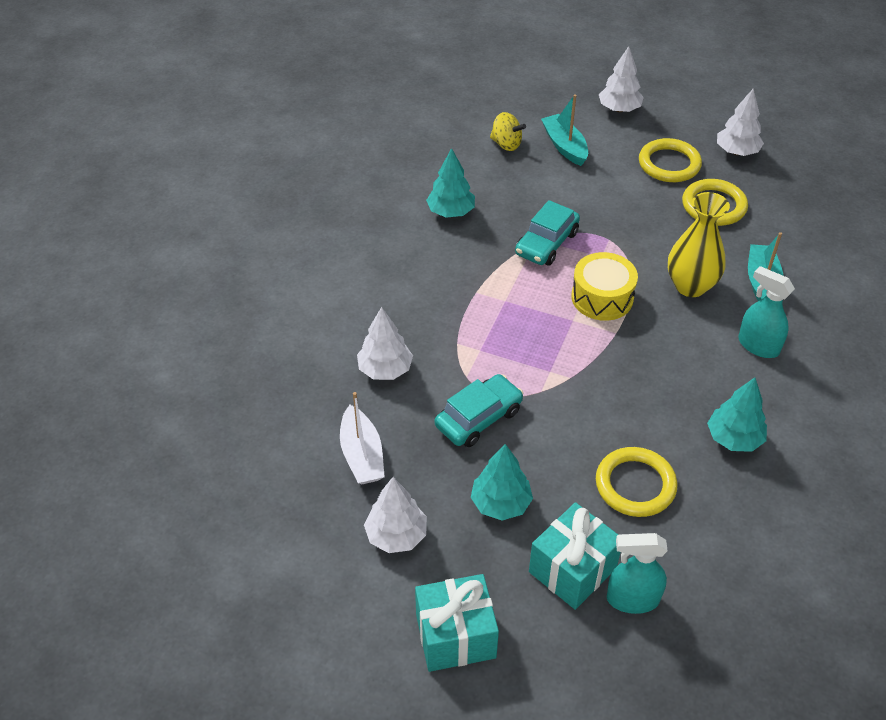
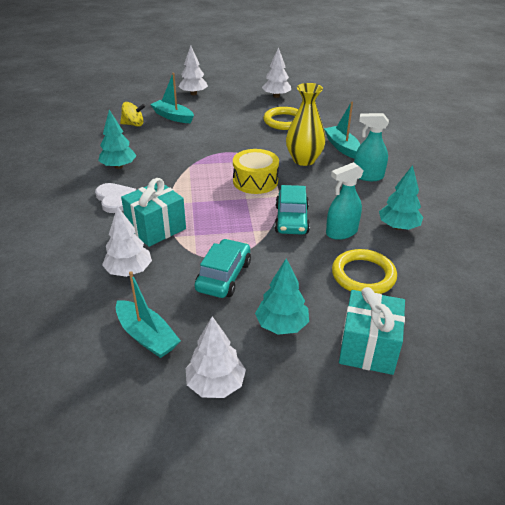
camera: 30 degrees left, 10 degrees down
white boat [340,392,385,484] -> turquoise boat [116,271,181,358]
turquoise gift [415,574,499,672] -> turquoise gift moved to [121,178,186,247]
turquoise car [515,200,580,266] -> turquoise car moved to [275,185,310,234]
turquoise spray bottle [607,533,668,614] -> turquoise spray bottle moved to [326,162,364,240]
yellow ring [639,138,702,182] -> none
none -> white heart [95,183,136,213]

